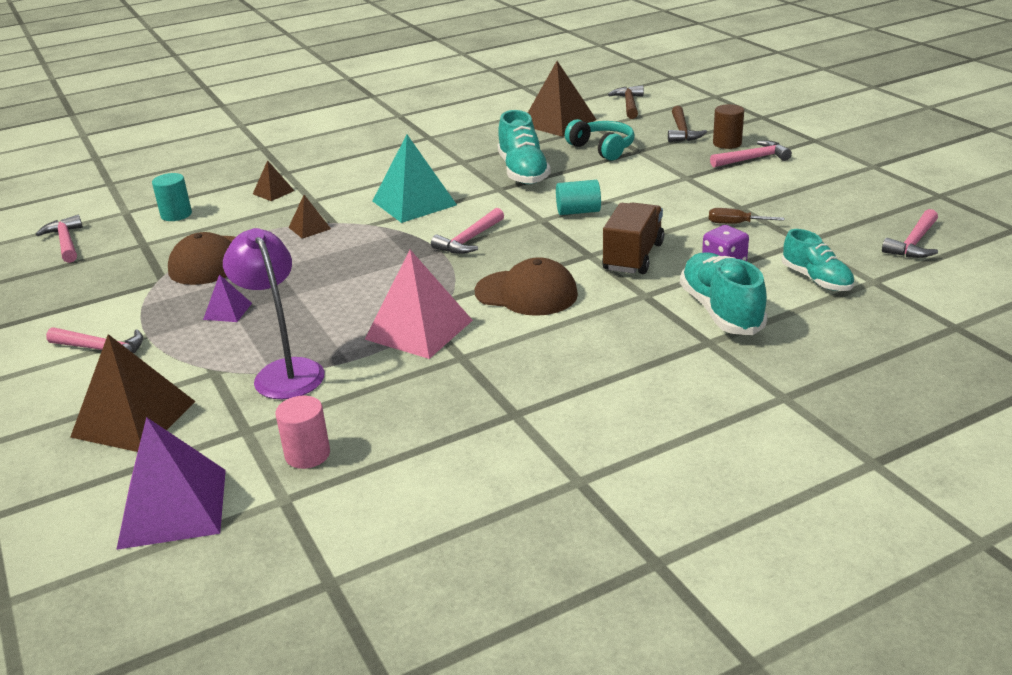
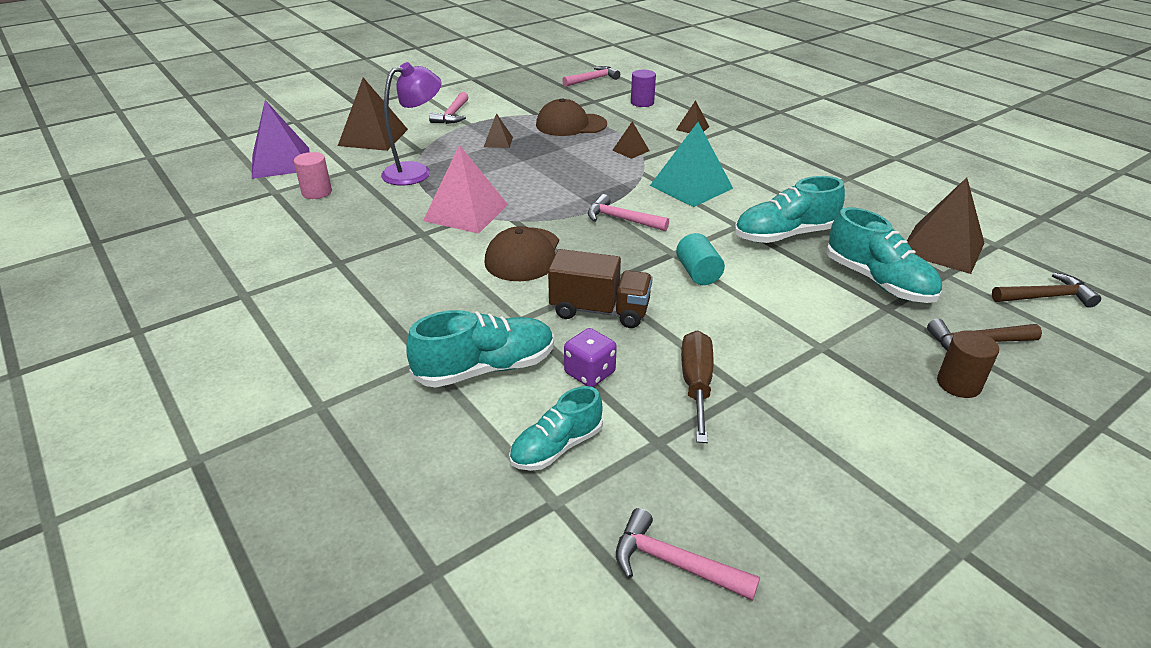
camera: 80 degrees right, 5 degrees up
turquoise cylinder [152,173,192,221] -> purple cylinder [631,70,656,107]
purple pyramid [203,274,252,322] -> brown pyramid [484,113,513,148]
turquoise headphones [565,119,635,161] -> turquoise shoe [826,207,942,303]
brown screwdriver [709,208,784,224] -> brown screwdriver [681,331,714,443], size x1.62
pink hammer [710,141,792,167] -> none

